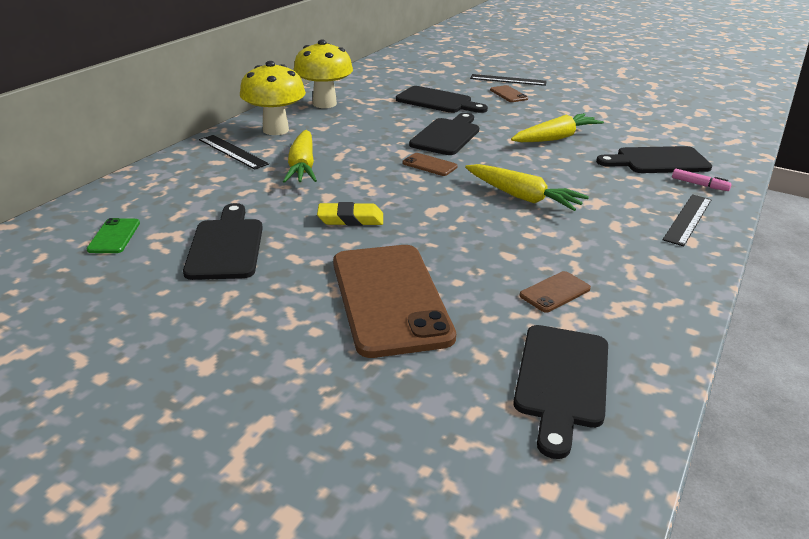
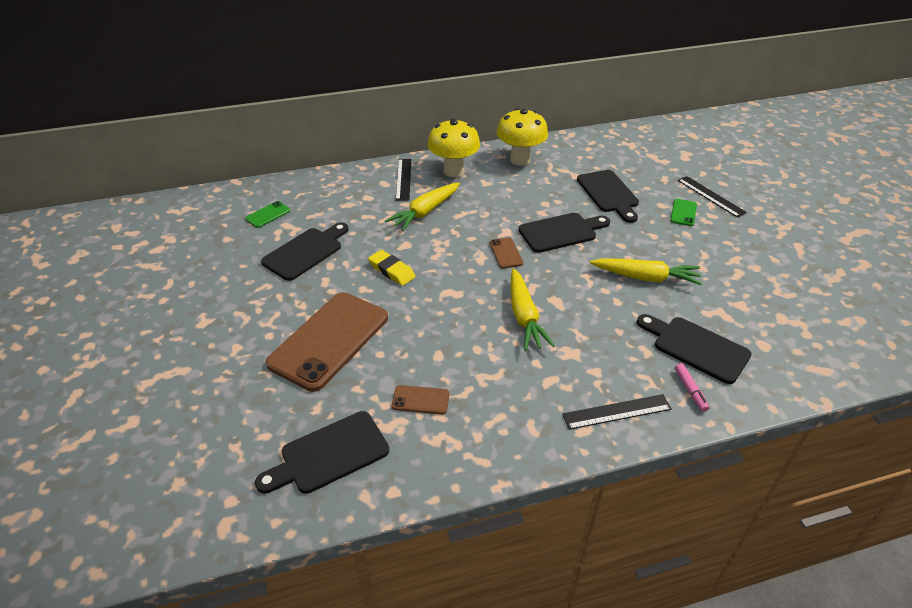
camera: 45 degrees right, 10 degrees up
brown phone [490,85,528,102] -> green phone [670,199,697,226]

